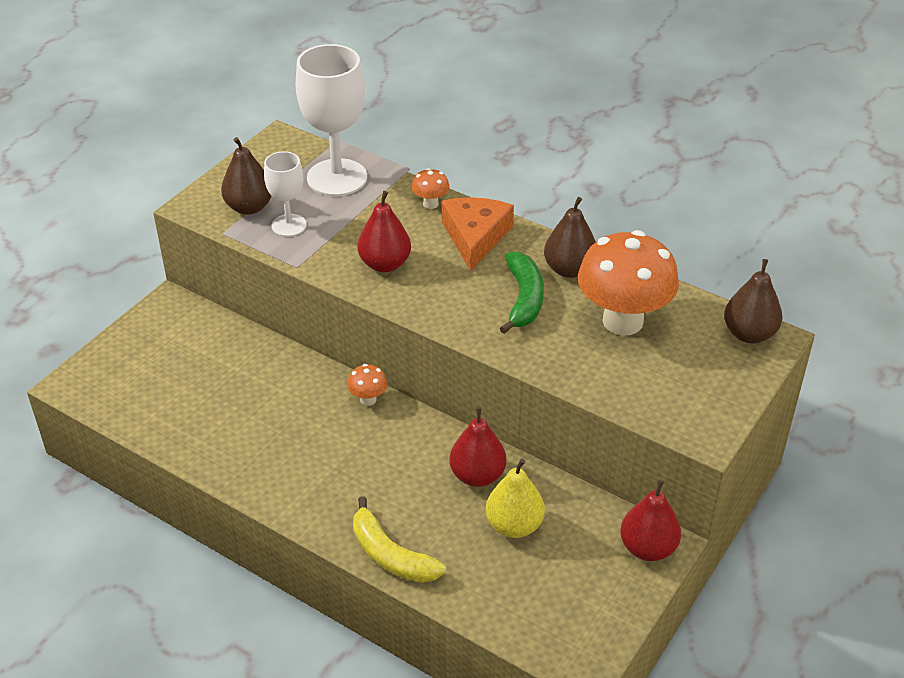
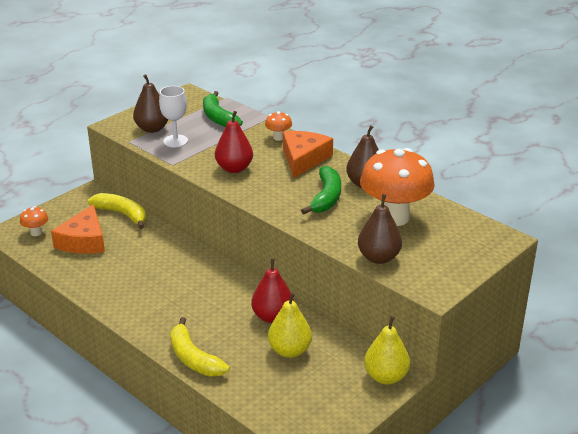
camera: 10 degrees right, 10 degrees down
white goblet [296,44,367,196] -> green banana [203,91,243,127]
orange mushroom [347,364,388,406] -> orange mushroom moved to [20,206,48,236]
red pear [620,479,681,561] -> yellow pear [364,316,410,384]
brown pear [724,259,783,343] -> brown pear moved to [358,194,402,264]
none -> orange cheese [51,204,105,254]
none -> yellow banana [88,193,146,229]

